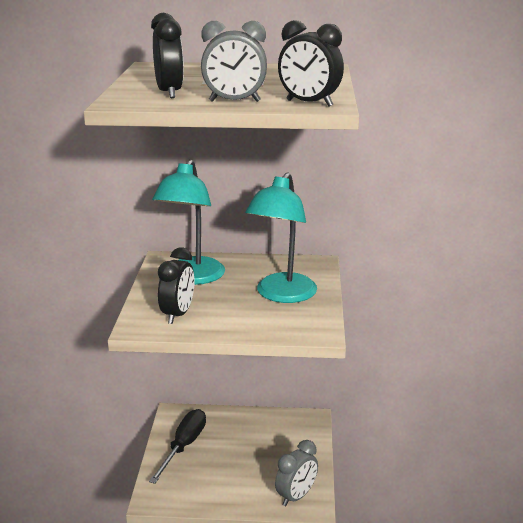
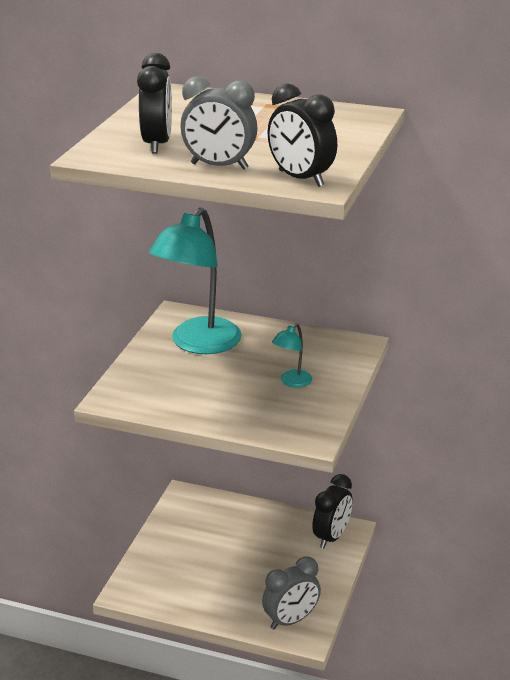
camera: 15 degrees right, 5 degrees up
black screwdriver [149,409,206,484] -> none
black clock [158,247,194,324] -> black clock moved to [312,474,353,549]
turquoise lamp [245,172,317,303] -> turquoise lamp [272,323,312,388], size x0.43

